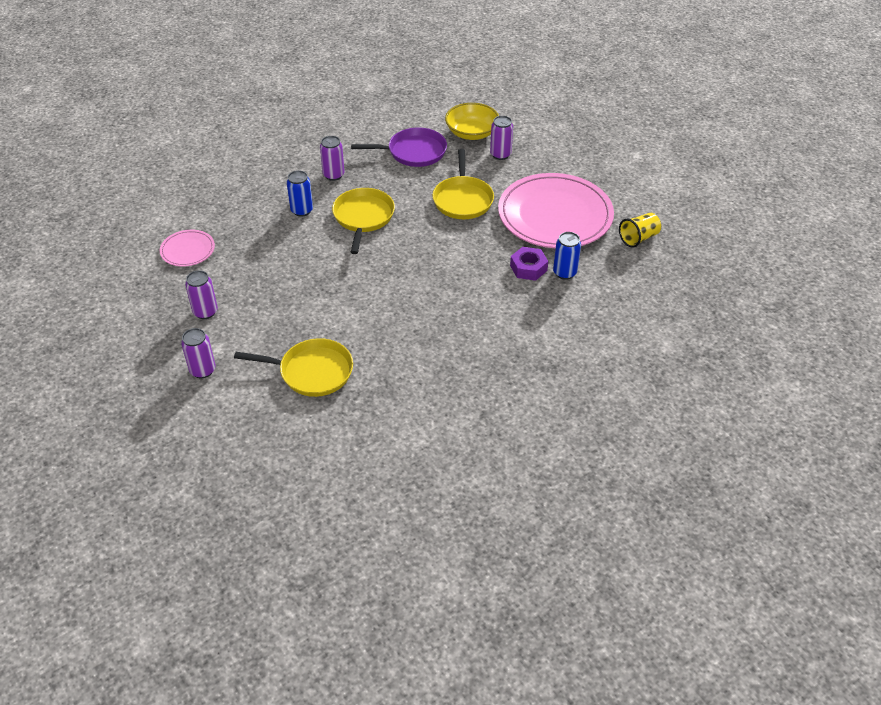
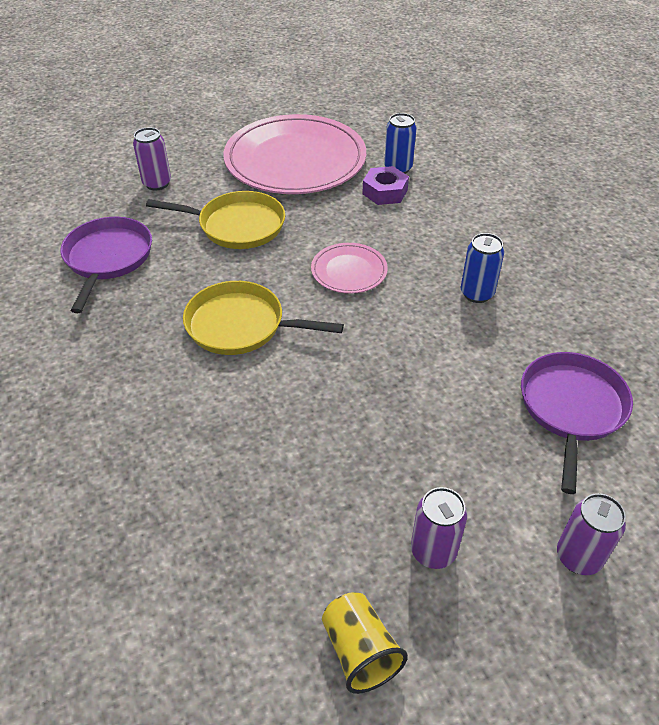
camera: 80 degrees left, 0 degrees up
pink plate [160,230,215,267] -> pink plate moved to [311,243,388,294]
yellow pan [234,338,353,397] -> purple pan [521,352,633,494]
blue can [287,170,313,217] -> blue can moved to [461,233,504,303]
purple can [320,136,345,181] -> none
yellow bowl [445,103,499,140] -> none
yellow cup [619,213,661,248] -> yellow cup moved to [322,592,408,694]

